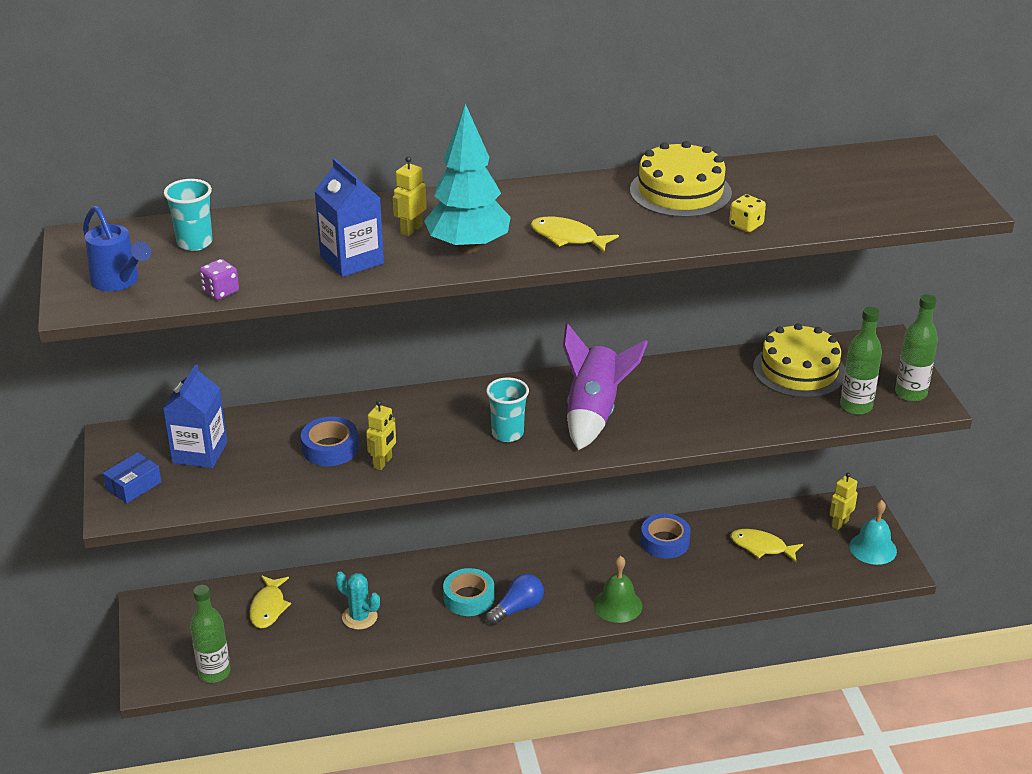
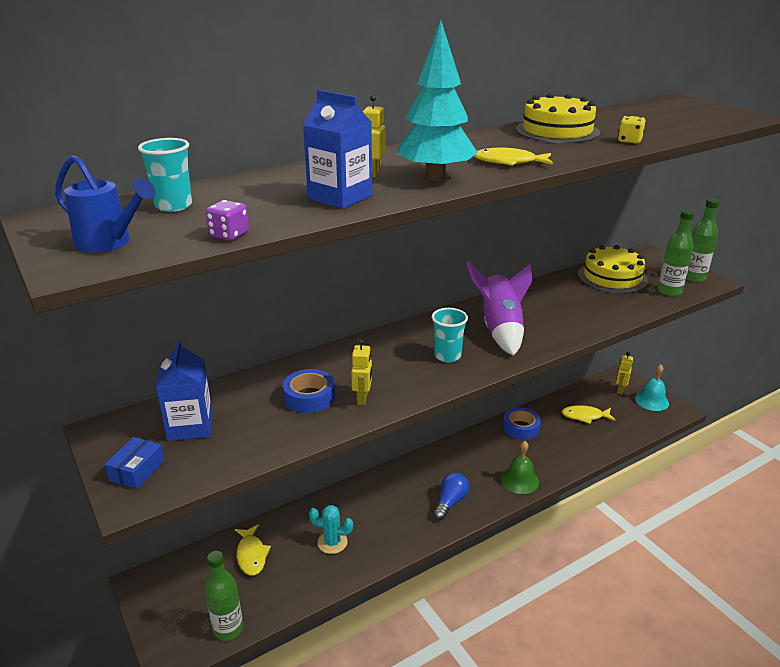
camera: 20 degrees left, 5 degrees down
turquoise tape [443,568,494,616] -> none

